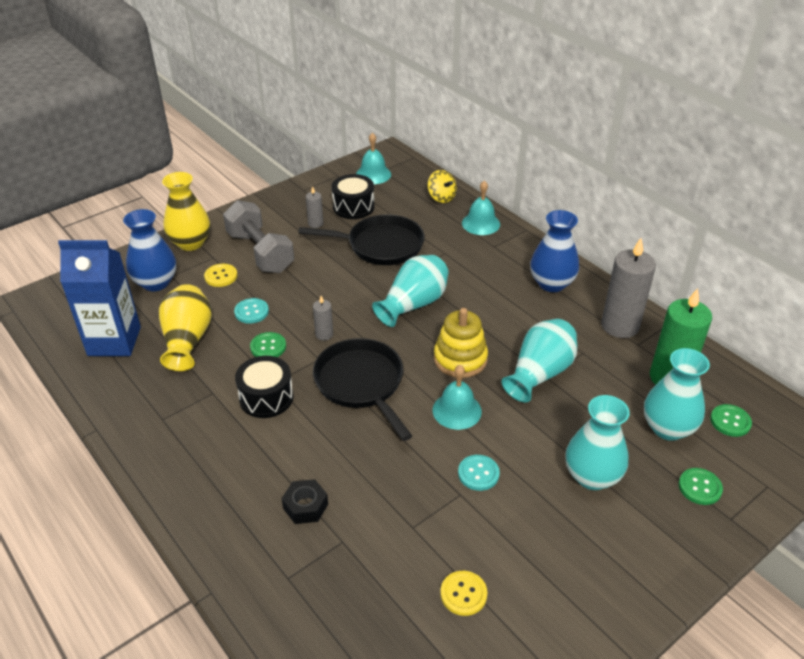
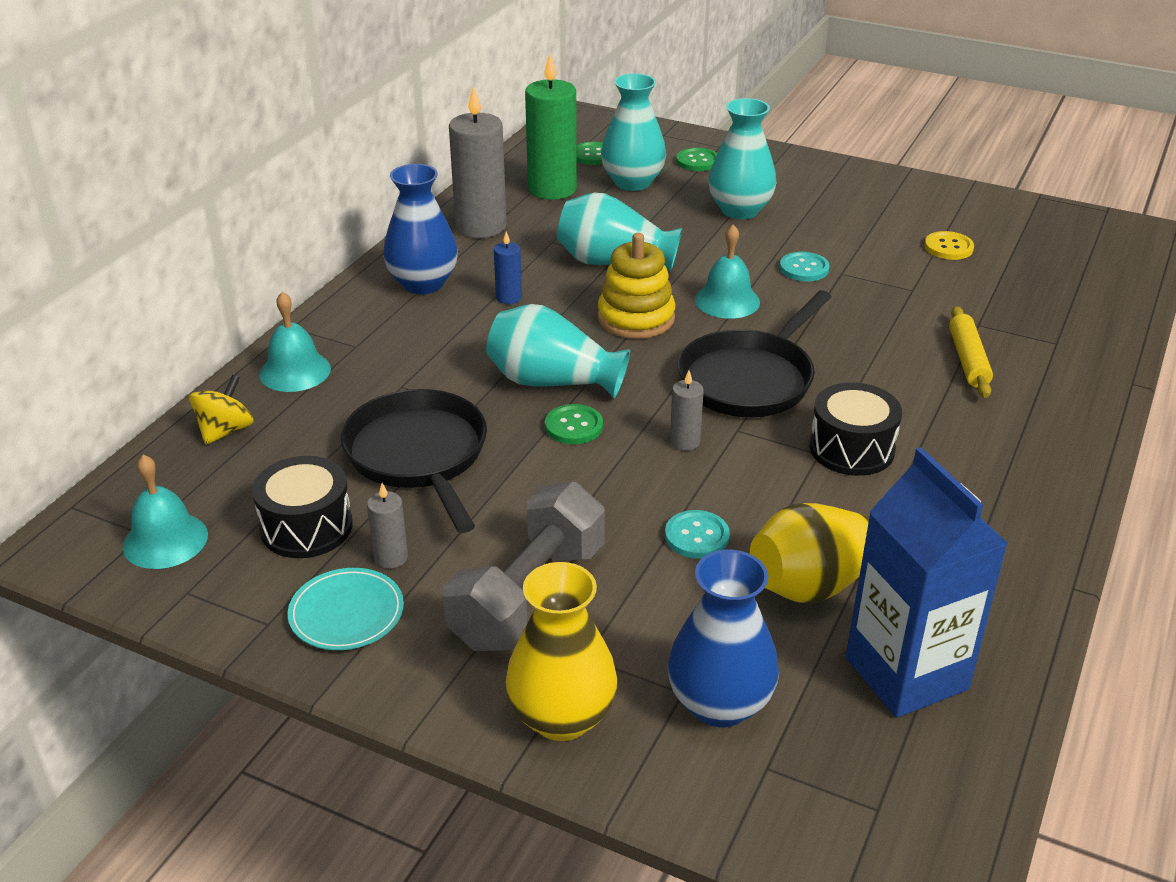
camera: 115 degrees left, 5 degrees down
yellow button [204,264,237,287] -> none
green button [250,332,286,357] -> green button moved to [545,404,603,444]
black nut [282,479,328,524] -> yellow rolling pin [949,306,993,398]
none -> turquoise plate [288,568,404,650]
none -> blue candle [494,231,522,304]

